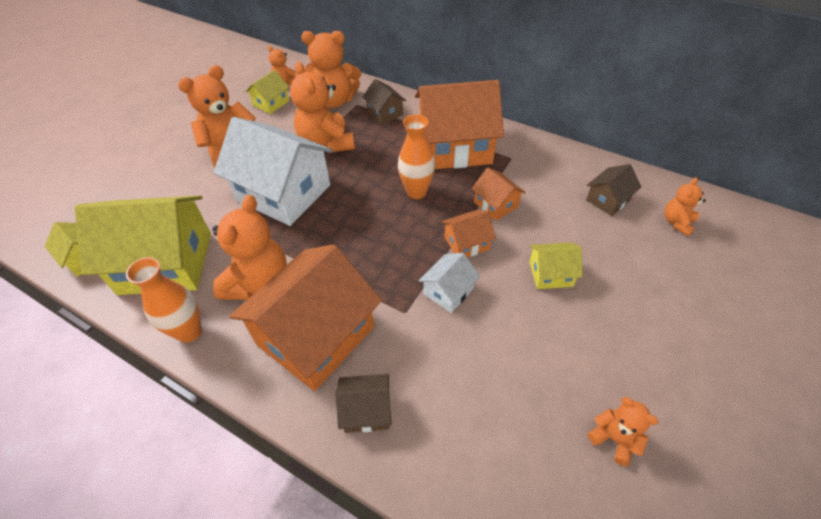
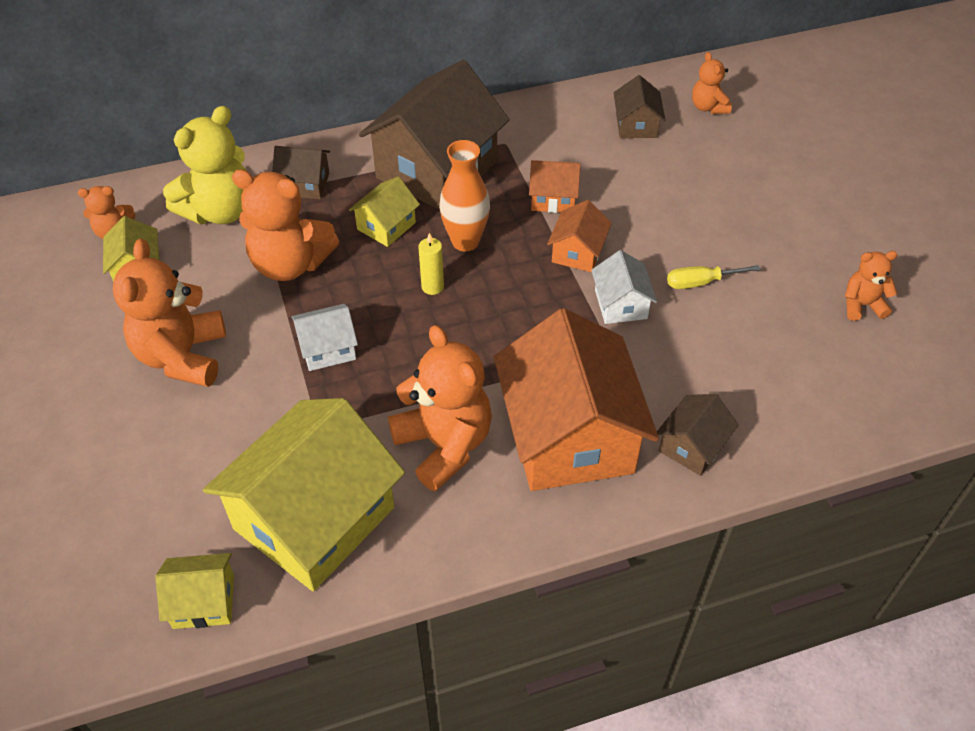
camera: 50 degrees left, 0 degrees up
orange vase [126,257,202,343] -> none
white house [214,117,333,226] -> white house [292,304,358,371], size x0.46
orange teddy bear [301,31,361,108] -> yellow teddy bear [163,106,247,224]
orange house [415,80,504,169] -> brown house [359,60,510,210]
yellow house [529,242,583,289] -> yellow house moved to [349,177,420,247]
none -> yellow candle [418,233,444,295]
none -> yellow screwdriver [667,265,761,289]

